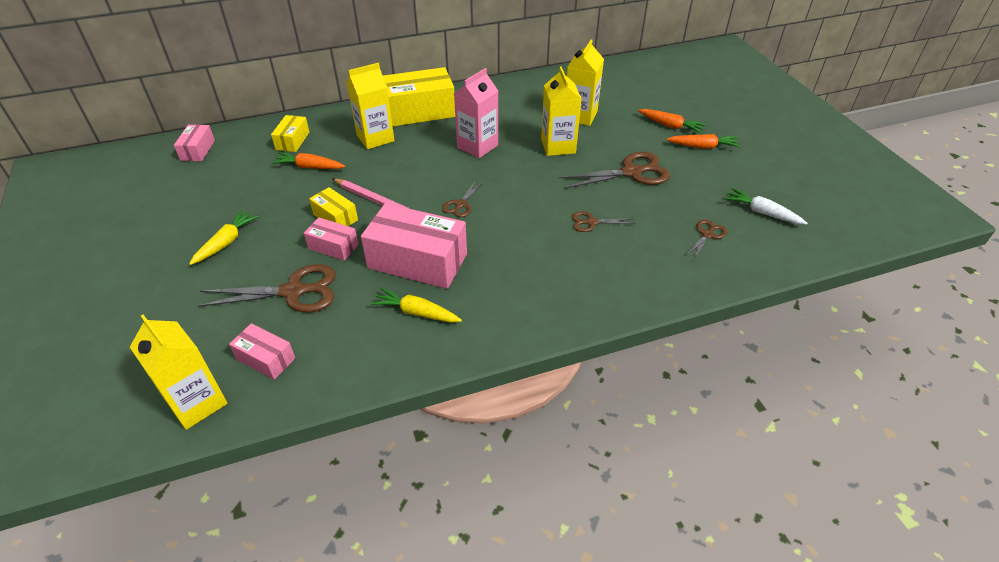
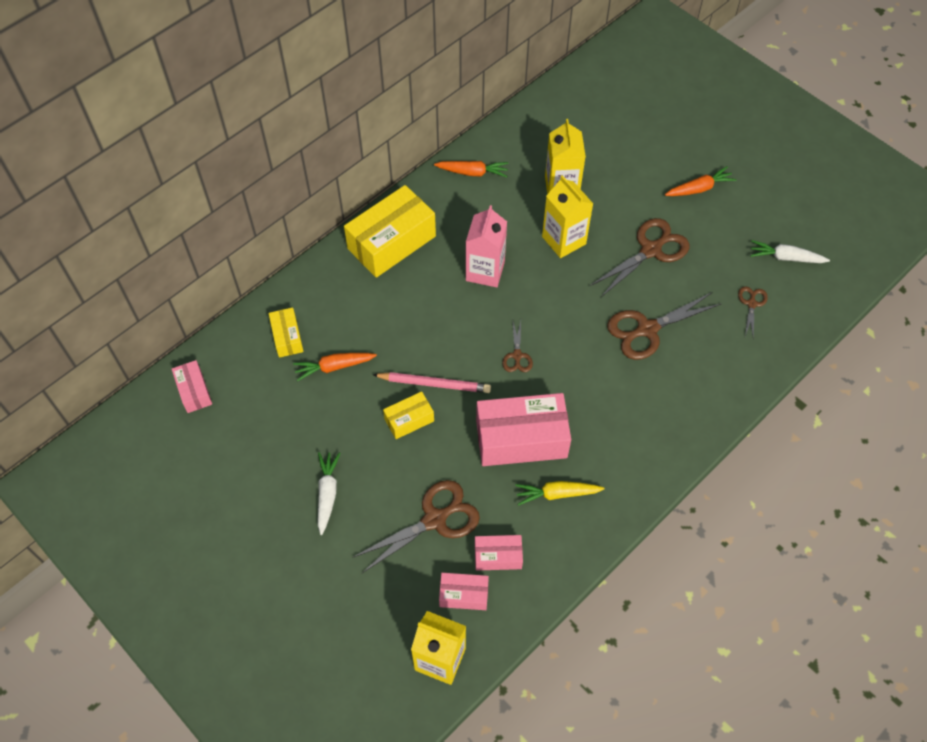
camera: 25 degrees left, 15 degrees up
yellow carrot [189,210,259,265] -> white carrot [318,452,340,535]
pink box [304,218,359,261] -> pink box moved to [475,535,523,571]
yellow box [309,187,358,226] -> yellow box turned 45 degrees counterclockwise [383,391,434,439]
yellow carton [346,63,394,149] -> none
brown scissors [572,211,635,232] -> brown scissors [607,292,721,360], size x1.92
orange carrot [638,109,706,134] -> orange carrot moved to [434,161,509,177]

